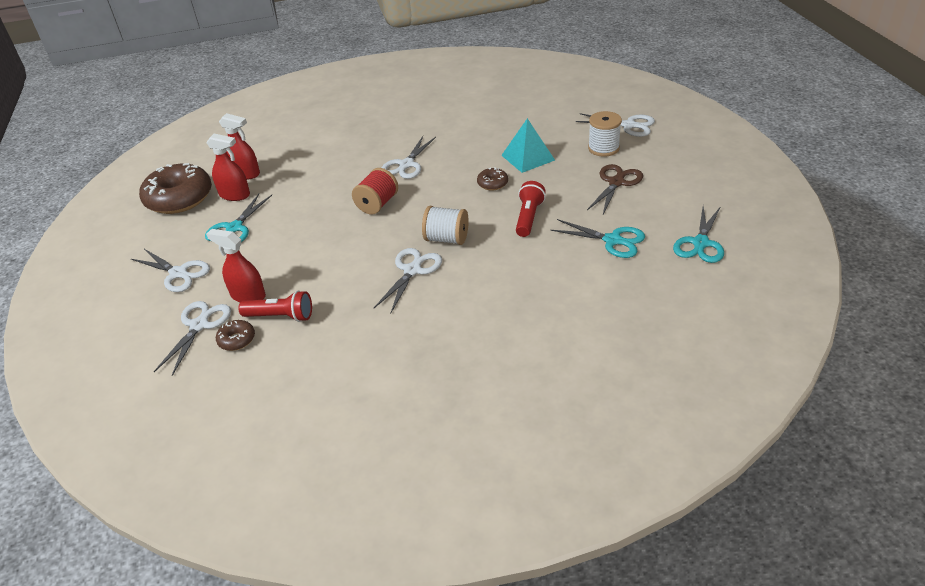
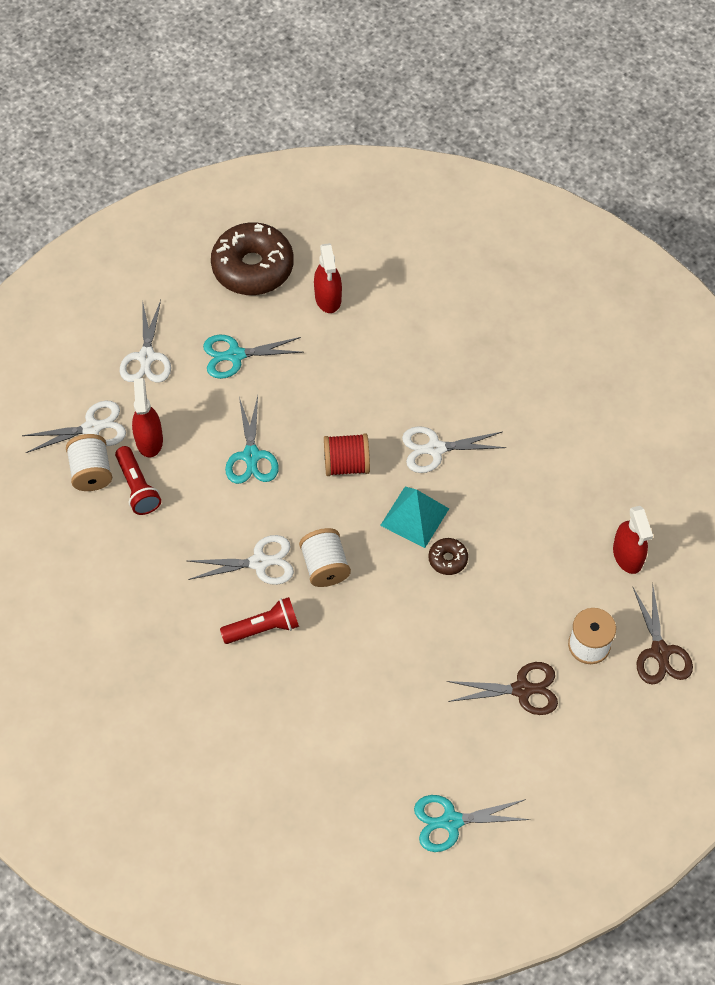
camera: 55 degrees right, 20 degrees up
red spray bottle [206,133,250,201] -> red spray bottle moved to [613,506,653,574]
brown donut [216,320,255,351] -> white spool [66,434,112,491]
turquoise pyramid [501,118,555,173] -> turquoise pyramid moved to [380,487,449,548]
red flashlight [516,181,546,237] -> red flashlight moved to [220,597,299,644]
turquoise scissors [550,219,645,258] -> turquoise scissors moved to [225,396,279,484]
white scissors [576,113,655,137] -> brown scissors [633,583,693,685]

